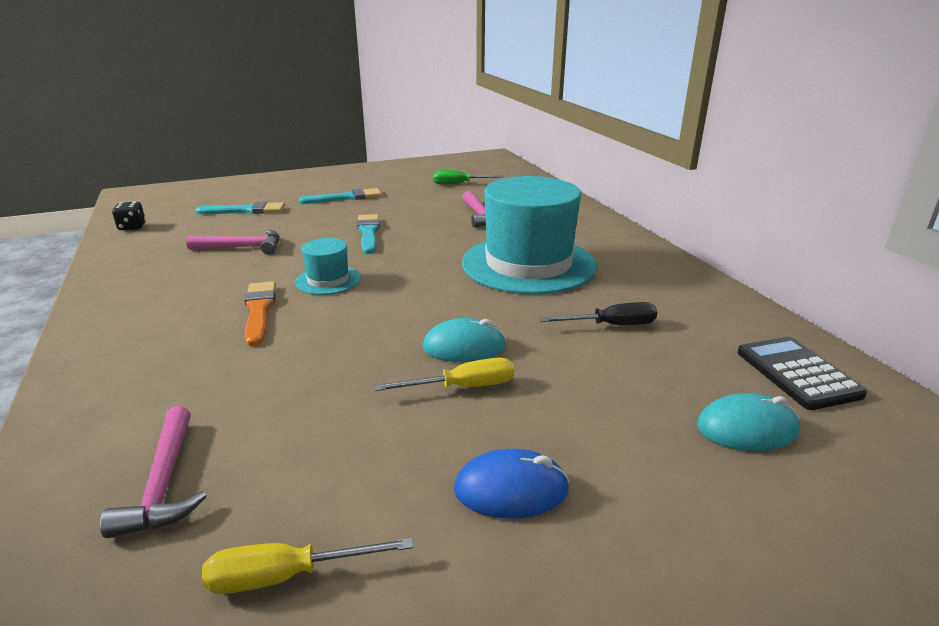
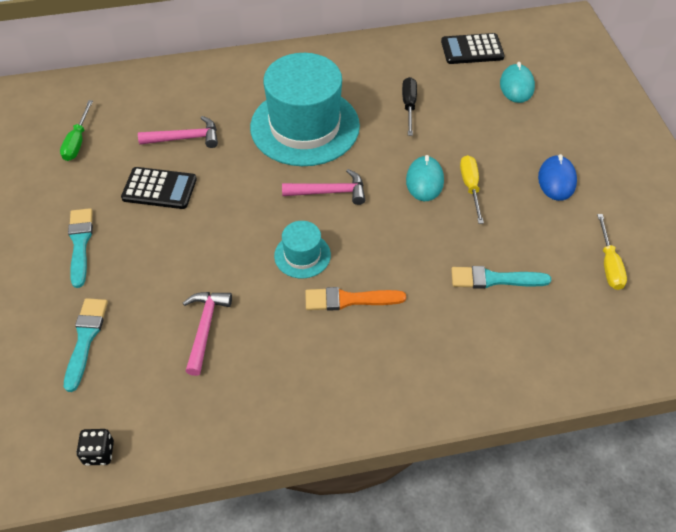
camera: 80 degrees left, 25 degrees up
pink hammer [100,406,207,538] -> pink hammer moved to [282,169,365,205]
turquoise brush [357,214,380,254] -> turquoise brush moved to [451,266,551,289]
none -> black calculator [121,167,197,209]

